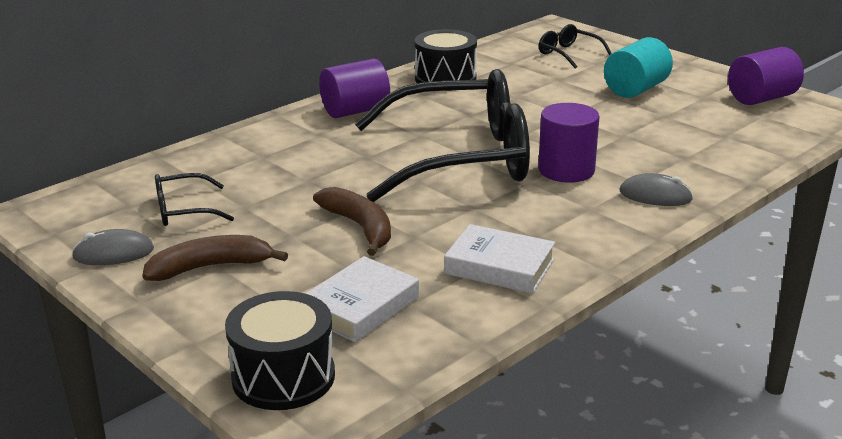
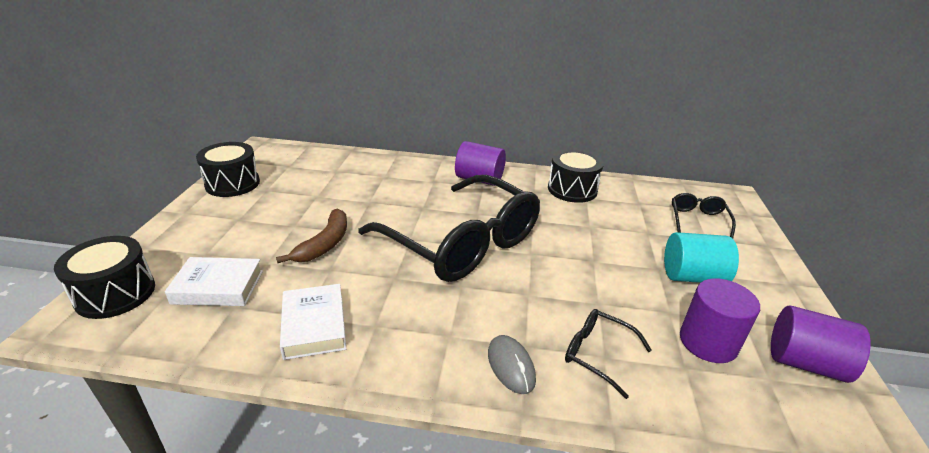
camera: 50 degrees right, 5 degrees up
grey mouse [72,229,154,265] -> black drum [196,142,260,197]
brown banana [142,235,288,281] -> none
black glasses [155,173,234,226] -> black glasses moved to [565,309,652,399]
purple cylinder [538,103,600,183] -> purple cylinder moved to [680,278,760,363]

